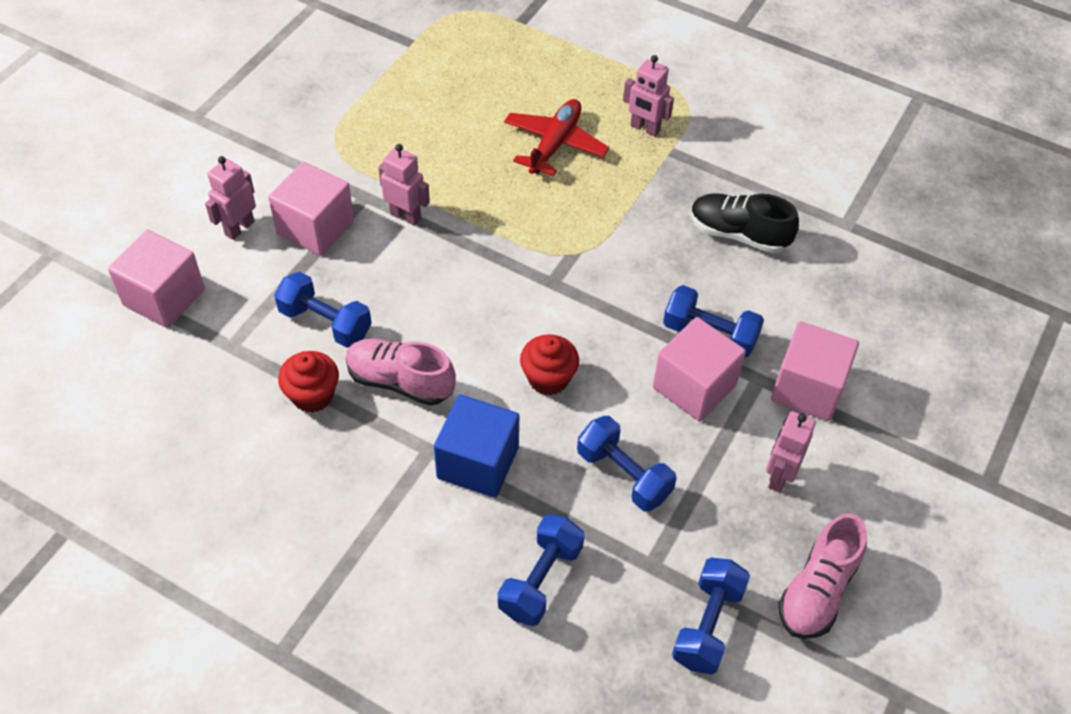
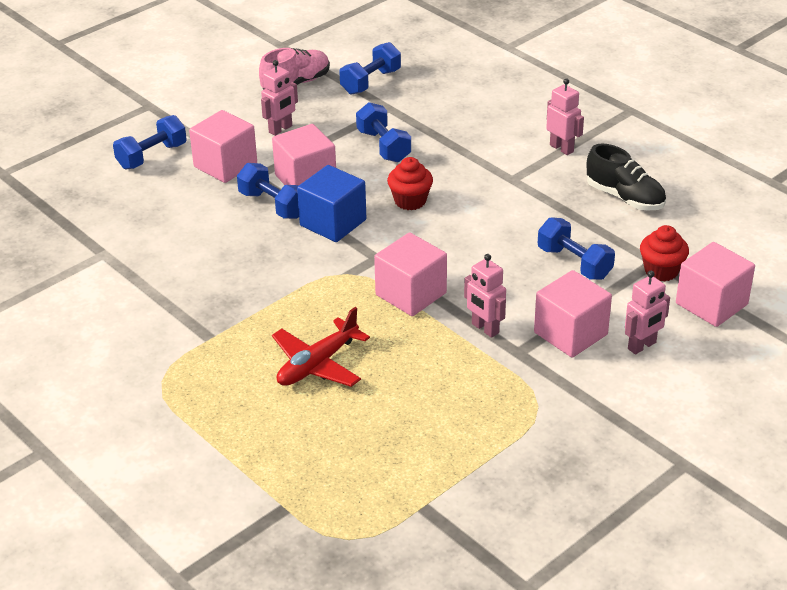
camera: 160 degrees left, 15 degrees down
red cupcake [278,351,339,413] -> red cupcake moved to [640,225,689,282]
pink shoe [346,339,456,406] -> none
blue cube [434,395,519,498] -> blue cube moved to [297,165,366,242]
blue dumbbell [498,514,585,626] -> blue dumbbell moved to [113,115,187,170]
pink robot [623,55,674,137] -> pink robot moved to [546,78,584,155]
black shoe [691,193,799,253] -> black shoe moved to [587,144,666,210]
none -> pink cube [374,233,447,316]

